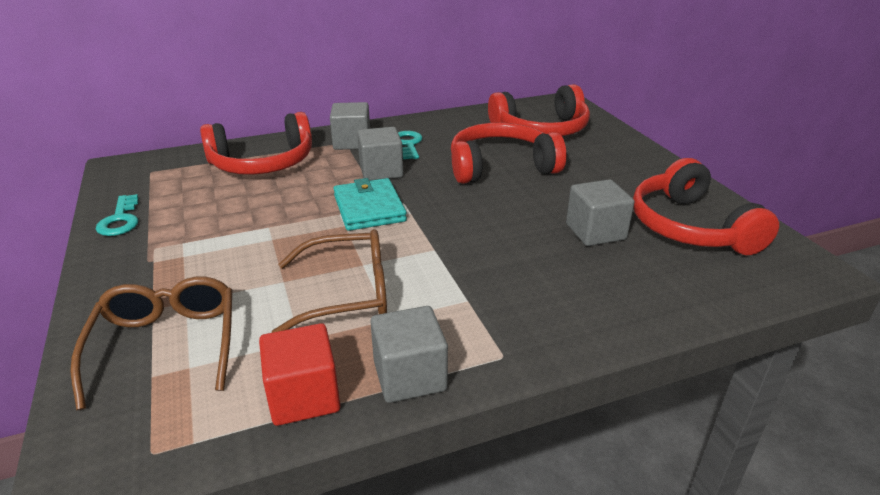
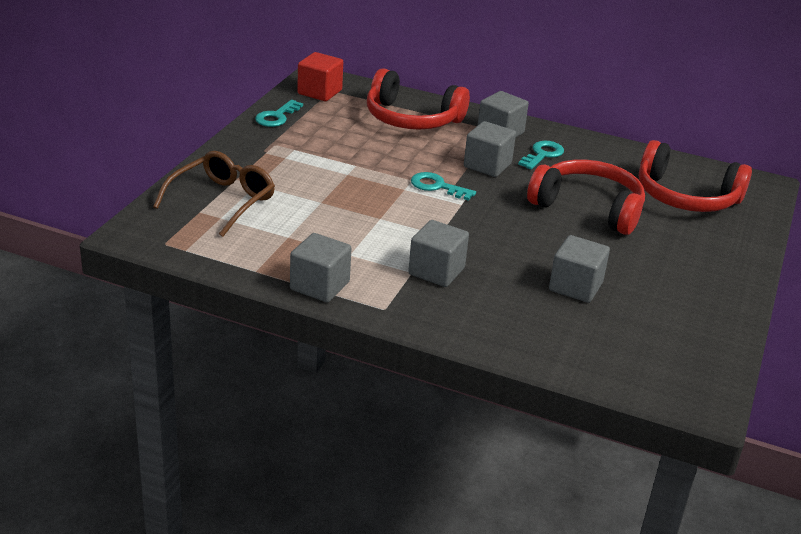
camera: 40 degrees right, 0 degrees up
red cube [259,323,340,426] -> red cube moved to [297,52,343,101]
brown glasses [272,229,387,333] -> none
turquoise wallet [333,178,407,231] -> turquoise key [411,172,476,201]
red headphones [633,158,779,255] -> none
none -> grey cube [408,220,469,287]

